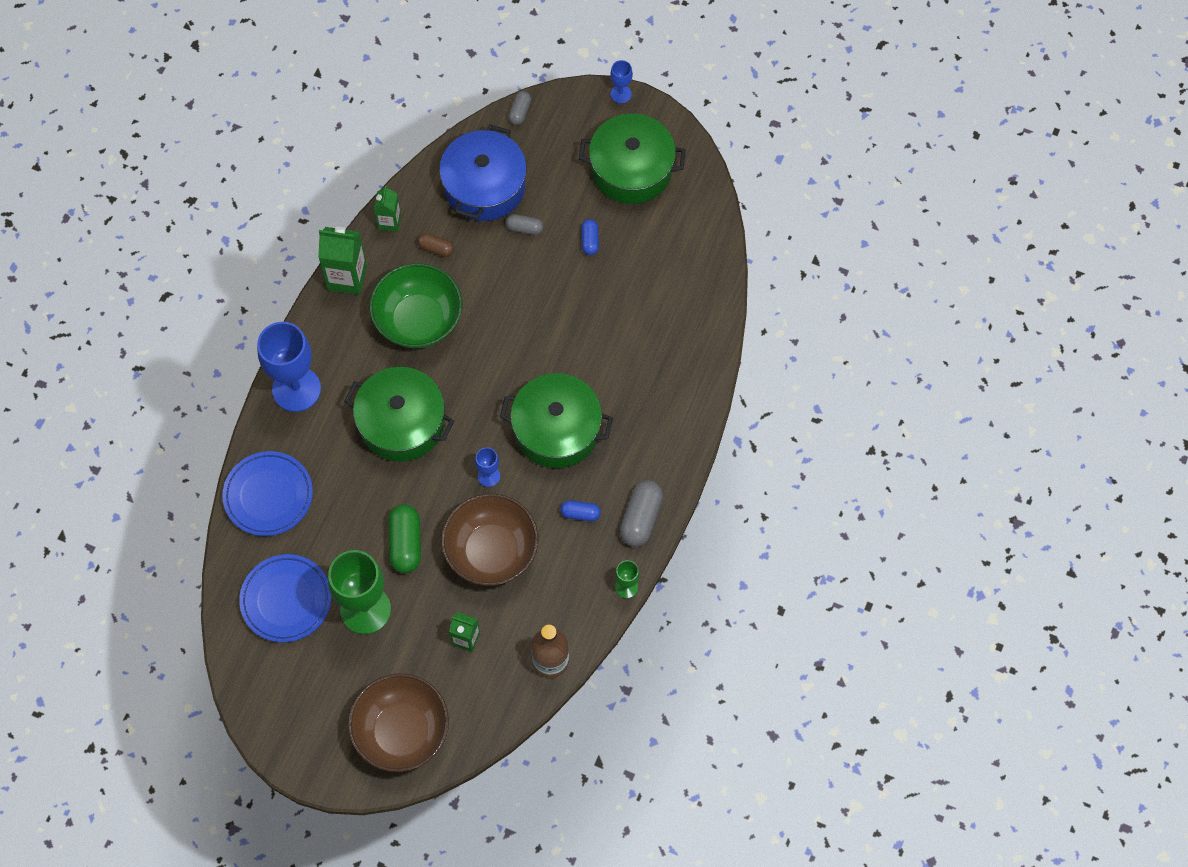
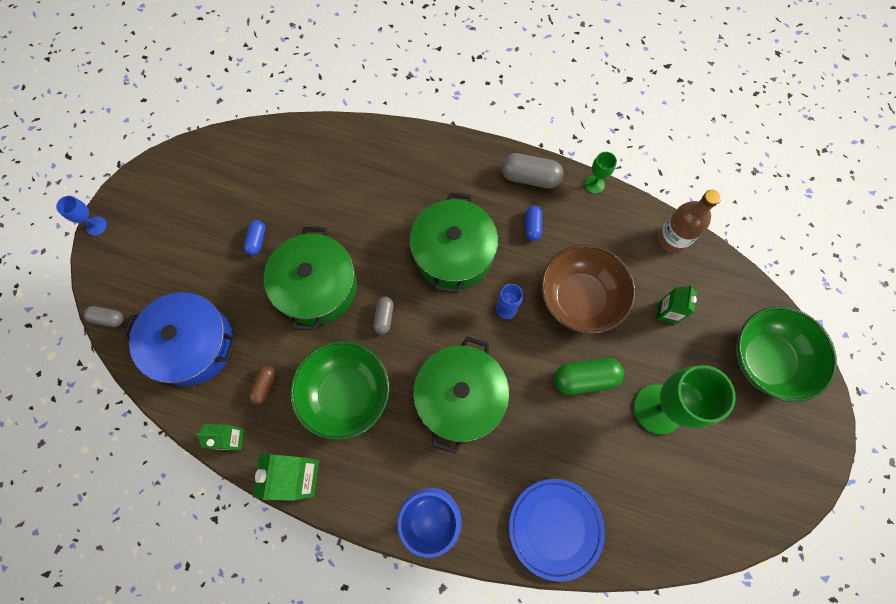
camera: 95 degrees left, 5 degrees up
blue plate [239,554,331,643] -> none
brown bowl [348,674,449,772] -> green bowl [736,306,837,402]
grey capsule [506,214,544,235] -> grey capsule moved to [373,297,394,334]
green pot [579,114,686,204] -> green pot moved to [264,227,357,330]
blue capsule [581,219,599,255] -> blue capsule turned 75 degrees counterclockwise [243,220,266,255]

